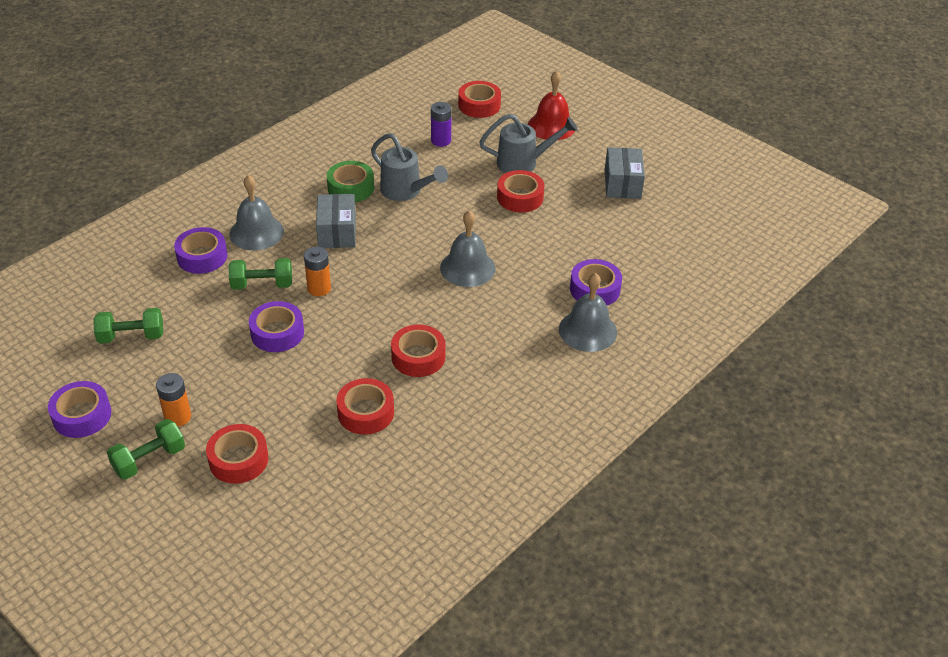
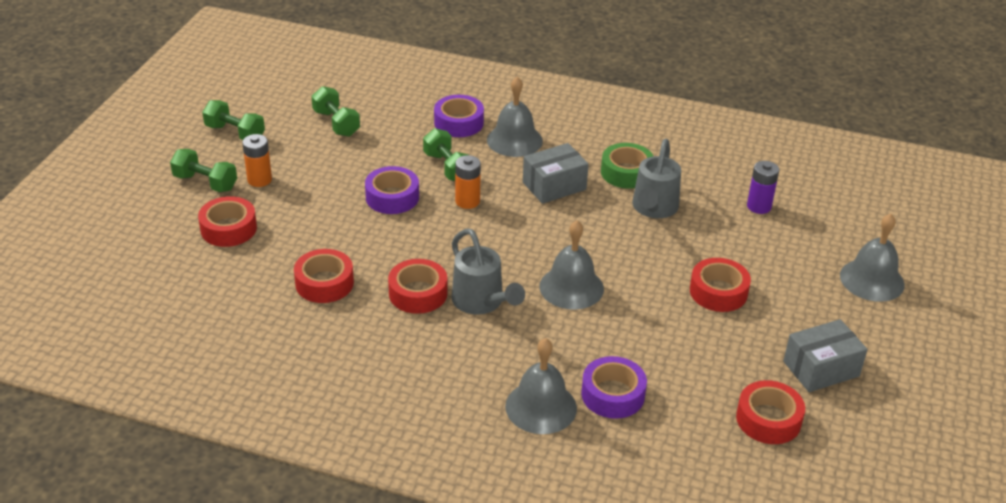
camera: 65 degrees right, 5 degrees down
purple tape [48,381,111,438] -> green dumbbell [202,100,265,140]
red tape [458,81,501,118] -> red tape moved to [736,380,805,444]
grey watering can [479,114,578,173] -> grey watering can moved to [451,229,525,315]
red bell [528,70,575,140] -> grey bell [840,214,905,302]

